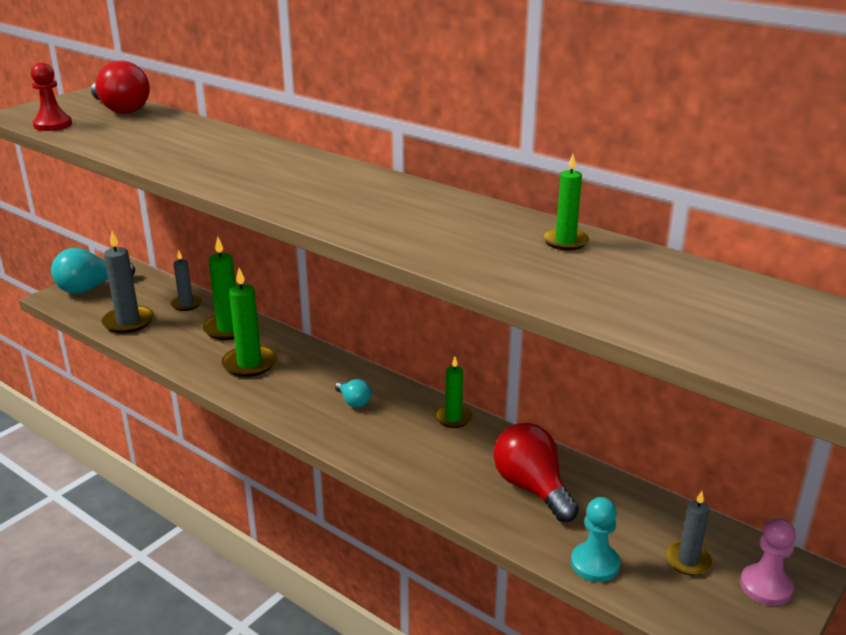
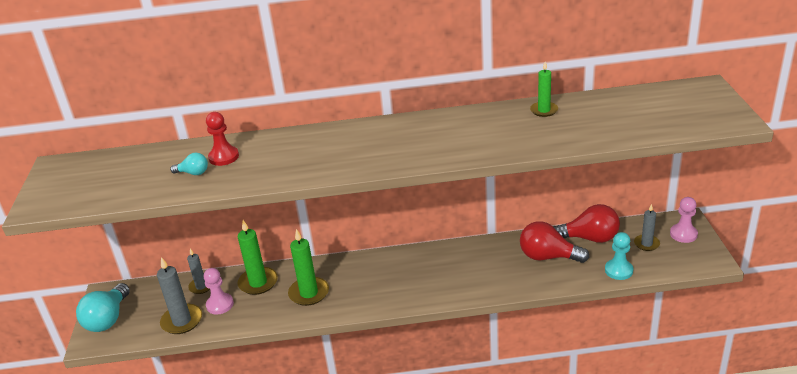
camera: 40 degrees left, 5 degrees up
red pawn [31,63,72,131] -> red pawn moved to [206,112,239,166]
red light bulb [91,61,150,114] -> red light bulb moved to [554,204,620,243]
turquoise light bulb [335,379,371,408] -> turquoise light bulb moved to [170,153,208,175]
green candle [435,357,472,428] -> none
none -> pink pawn [204,268,234,315]

